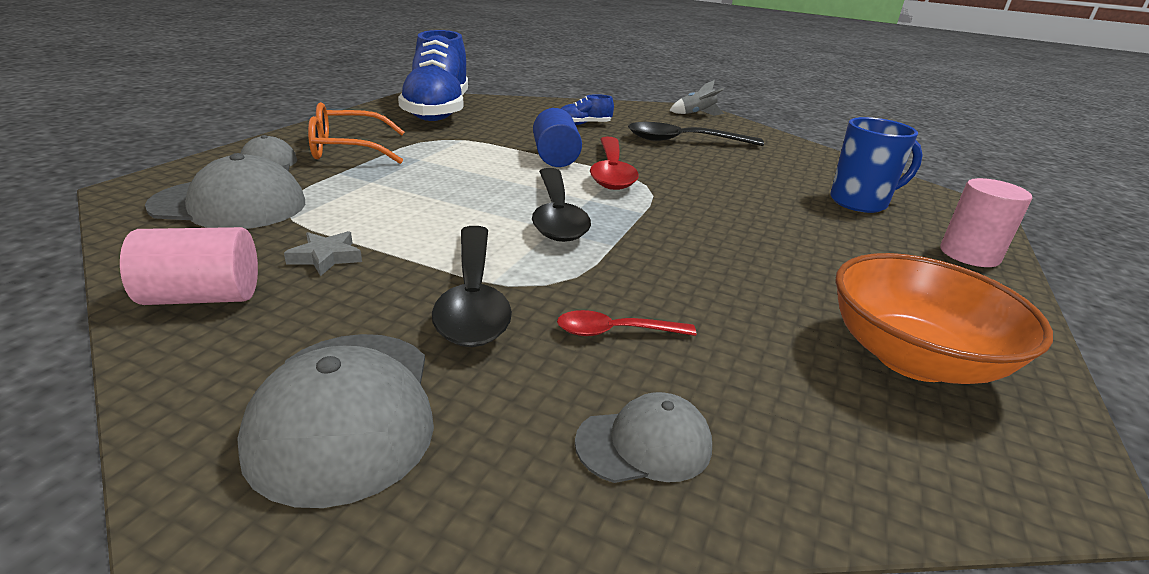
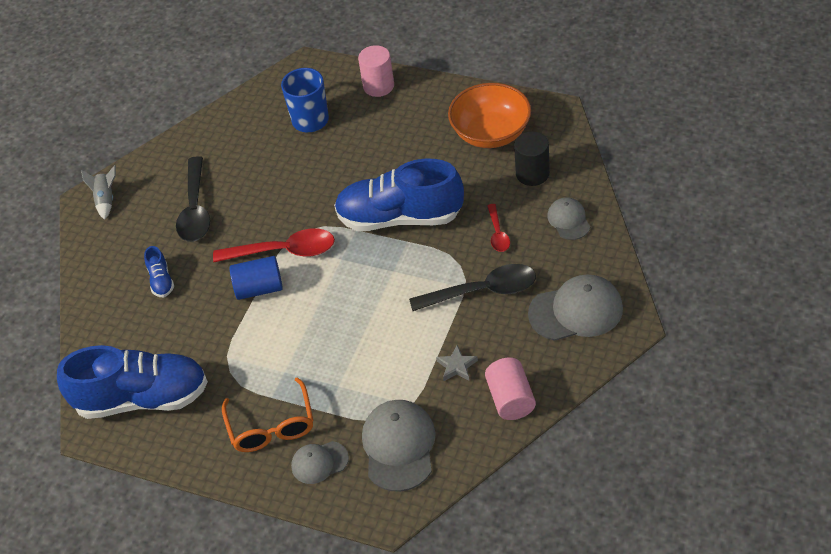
camera: 85 degrees left, 20 degrees up
black spoon [532,168,591,242] -> none
none -> blue shoe [334,159,464,231]
none -> black cylinder [514,132,550,186]

